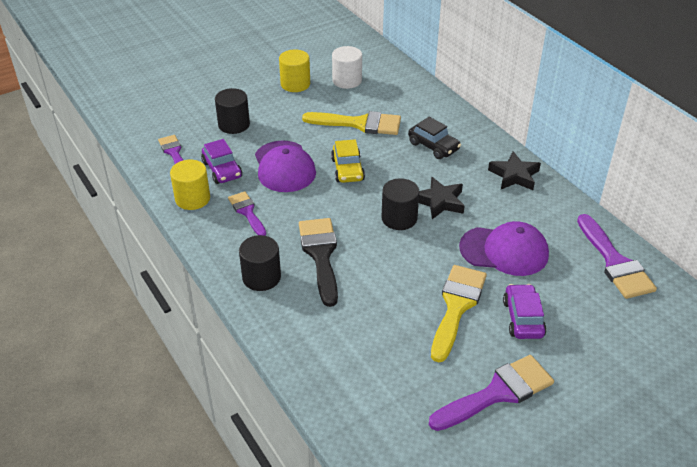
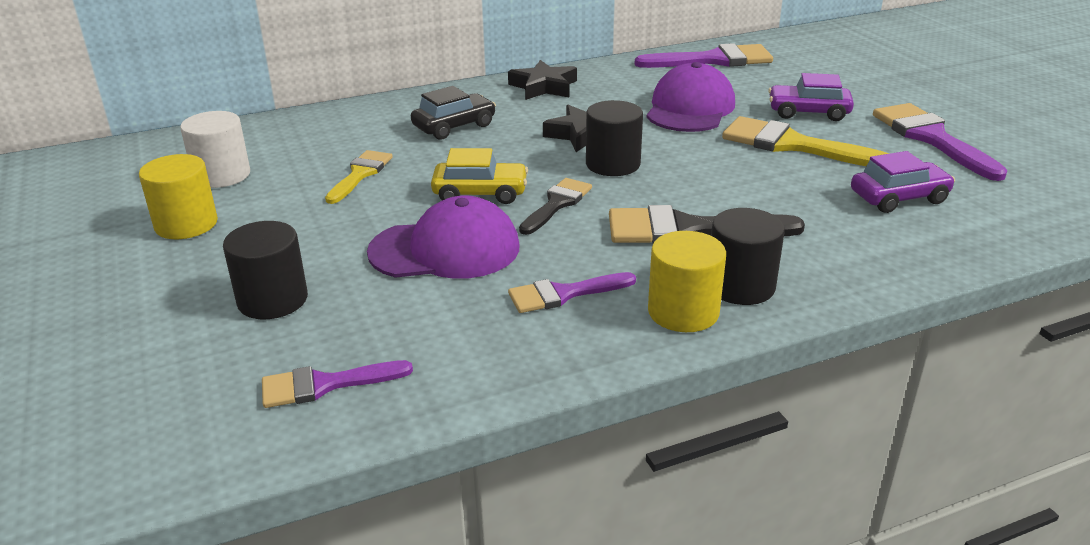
camera: 80 degrees left, 10 degrees down
yellow cylinder [170,160,210,210] -> yellow cylinder moved to [648,231,726,332]
purple car [201,139,242,184] -> purple car moved to [851,151,955,213]
yellow brush [302,111,401,135] -> yellow brush [325,150,393,204], size x0.61
none -> black brush [519,178,592,235]

